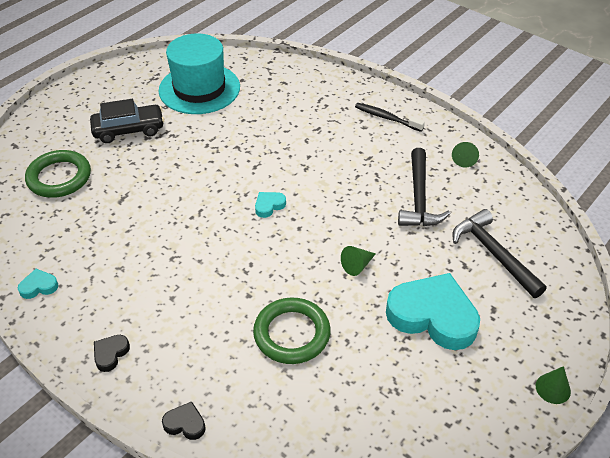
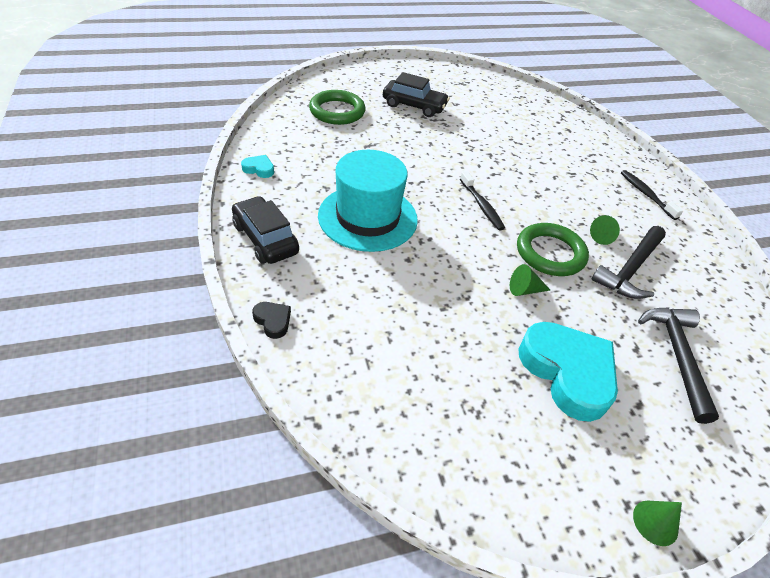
camera: 30 degrees right, 0 degrees up
black heart [94,335,130,372] -> black car [232,196,299,264]
turquoise hat [159,33,240,114] -> turquoise hat moved to [318,150,418,252]
green ring [253,297,331,364] -> green ring moved to [517,223,589,276]
turquoise heart [255,192,286,218] -> black toothbrush [460,171,505,230]
green cone [452,142,479,168] -> green cone moved to [590,215,620,245]

